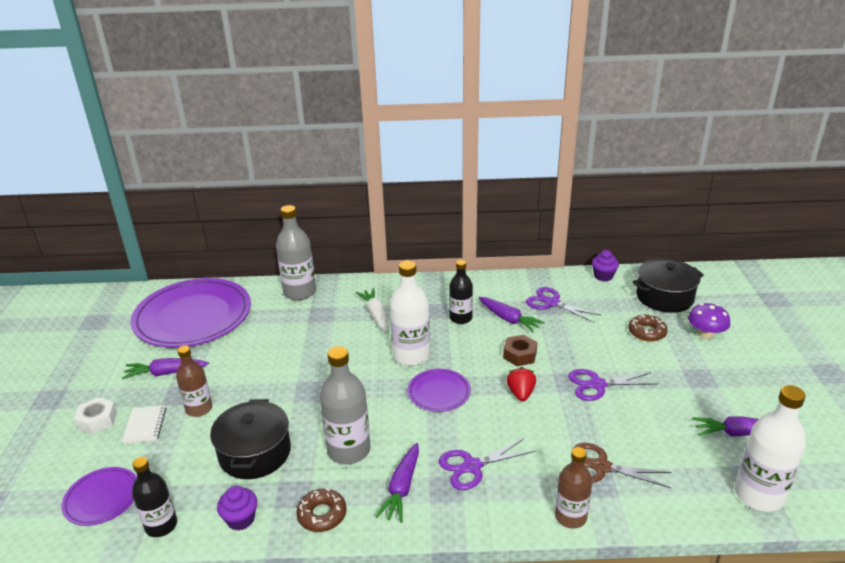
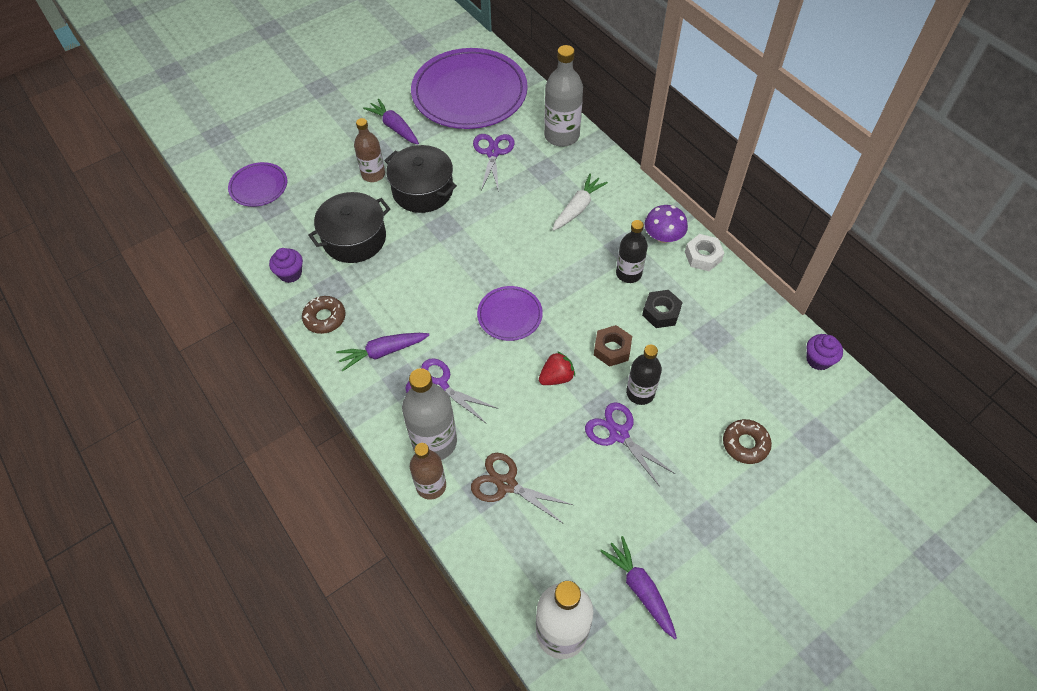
camera: 55 degrees right, 25 degrees up
white nut [74,397,117,434] -> white nut moved to [685,234,724,271]
white notebook [122,406,166,444] -> none
black bottle [132,457,177,537] -> black bottle moved to [626,345,662,405]
grey bottle [320,346,370,464] -> grey bottle moved to [402,368,457,460]
white bottle [390,260,430,366] -> none
purple carrot [479,297,545,332] -> black nut [642,290,683,328]
purple scissors [526,287,602,323] -> purple scissors moved to [473,134,515,192]
brown scissors [574,443,671,488] -> brown scissors turned 45 degrees counterclockwise [471,453,573,524]
black pot [633,258,704,313] -> black pot moved to [384,145,457,213]
purple mushroom [688,303,730,339] -> purple mushroom moved to [644,205,688,243]

